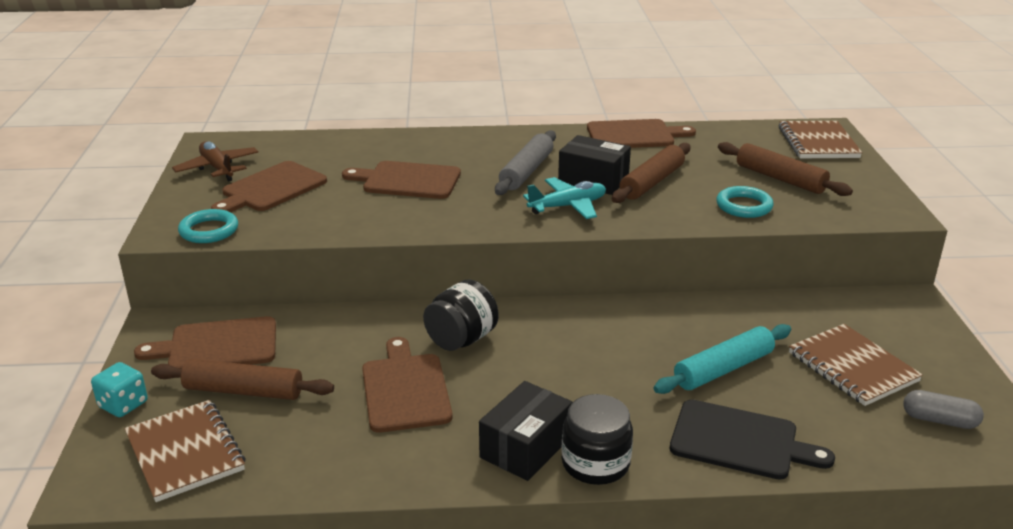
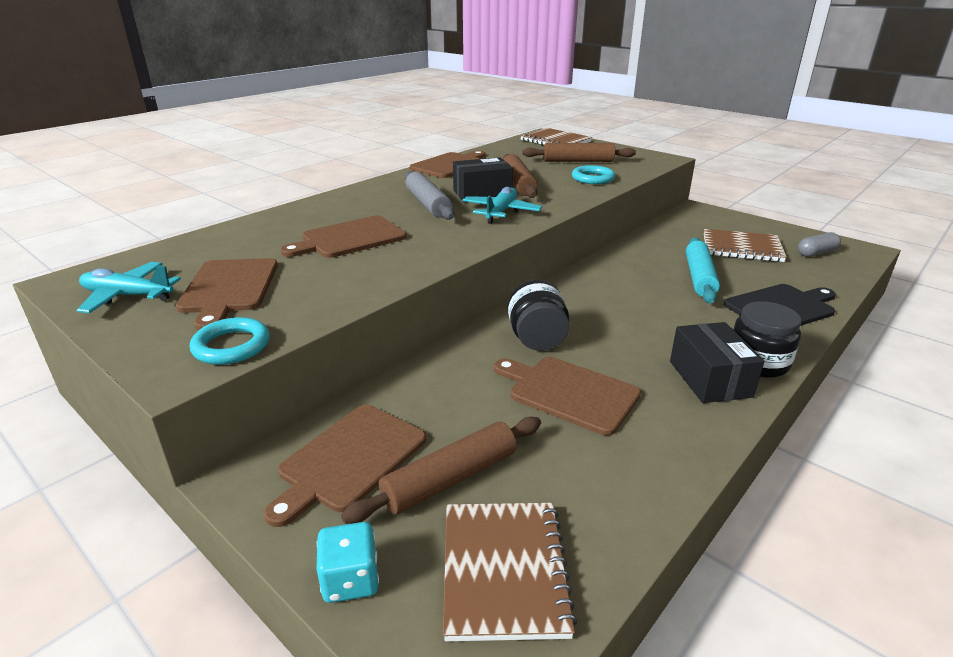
camera: 45 degrees left, 0 degrees up
brown notebook [124,400,246,502] -> brown notebook turned 75 degrees clockwise [443,503,577,641]
brown plane [172,142,259,182] -> turquoise plane [76,262,181,313]

